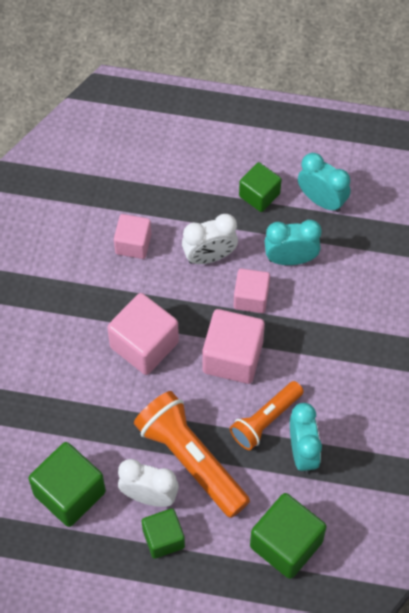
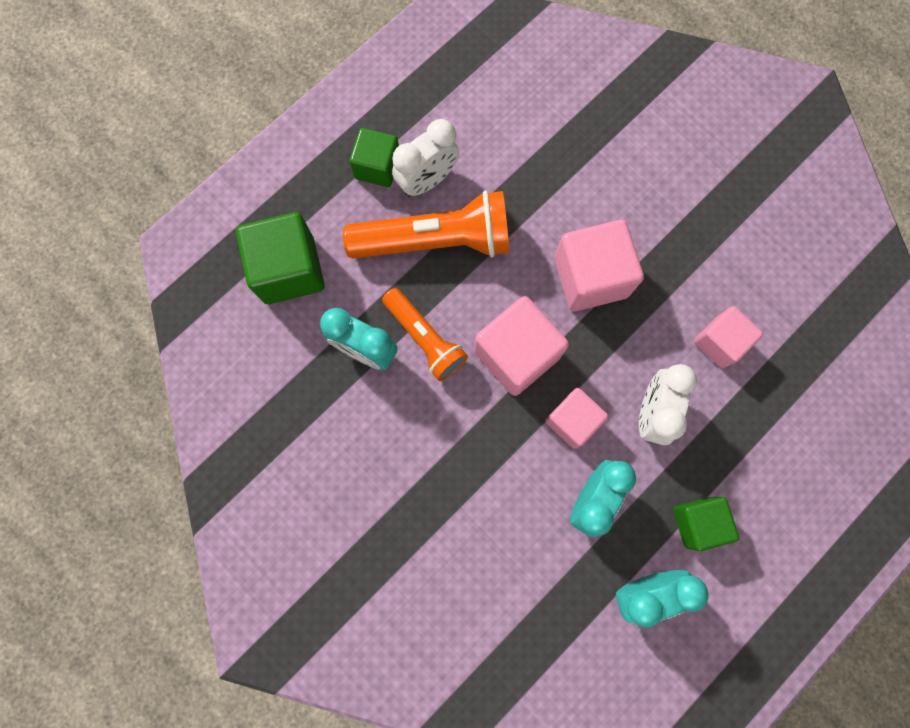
camera: 125 degrees right, 15 degrees up
green cube [28,442,106,527] -> none
orange flashlight [230,381,304,450] -> orange flashlight turned 150 degrees clockwise [382,288,468,381]

